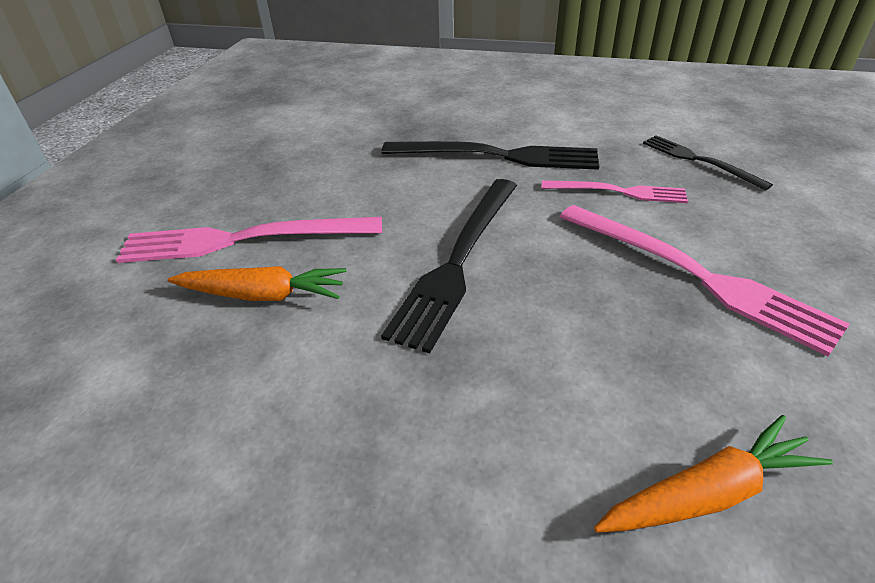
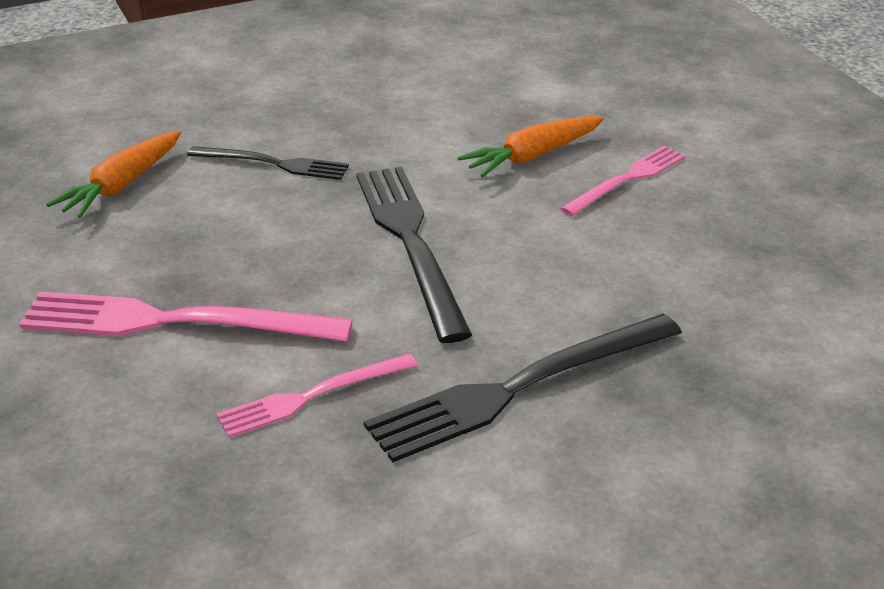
camera: 140 degrees right, 5 degrees down
pink fork [116,217,382,263] -> pink fork [560,146,686,216], size x0.59
black fork [643,135,773,191] -> black fork moved to [187,146,349,180]

